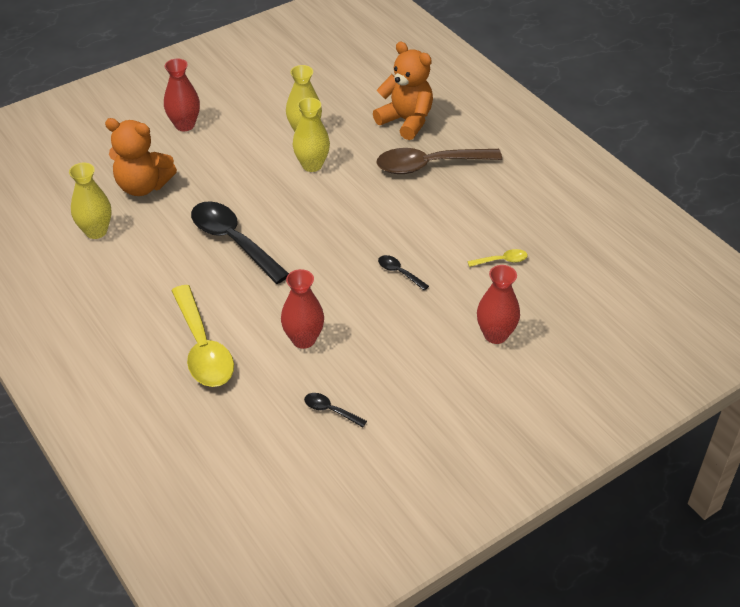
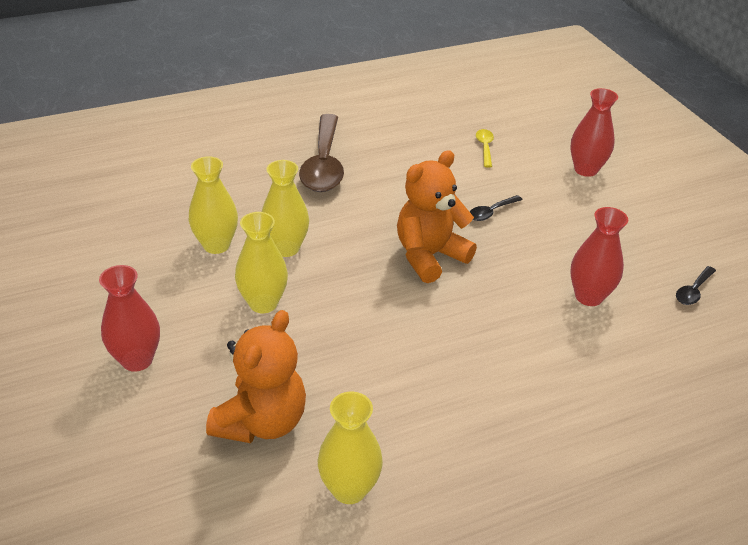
camera: 80 degrees left, 5 degrees down
yellow spoon [171,285,234,387] -> none
black spoon [191,201,289,284] -> none
orange teddy bear [373,42,433,140] -> orange teddy bear moved to [397,150,477,283]
none -> yellow vase [235,212,288,313]

